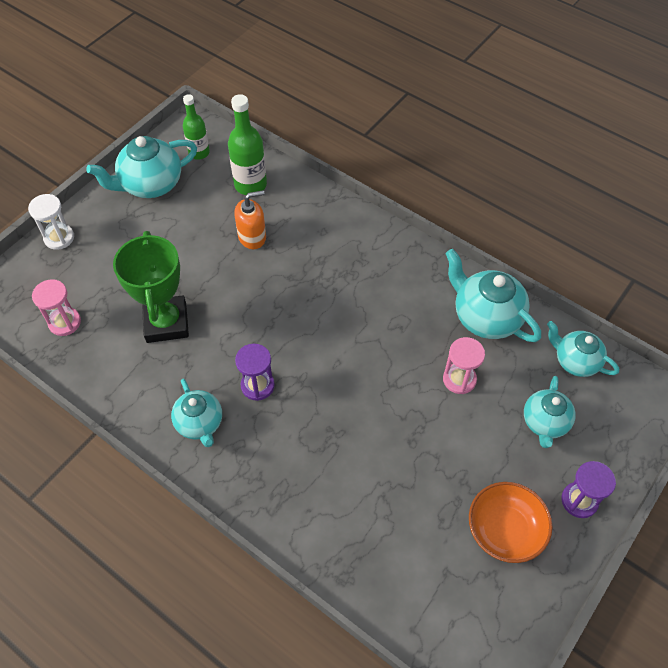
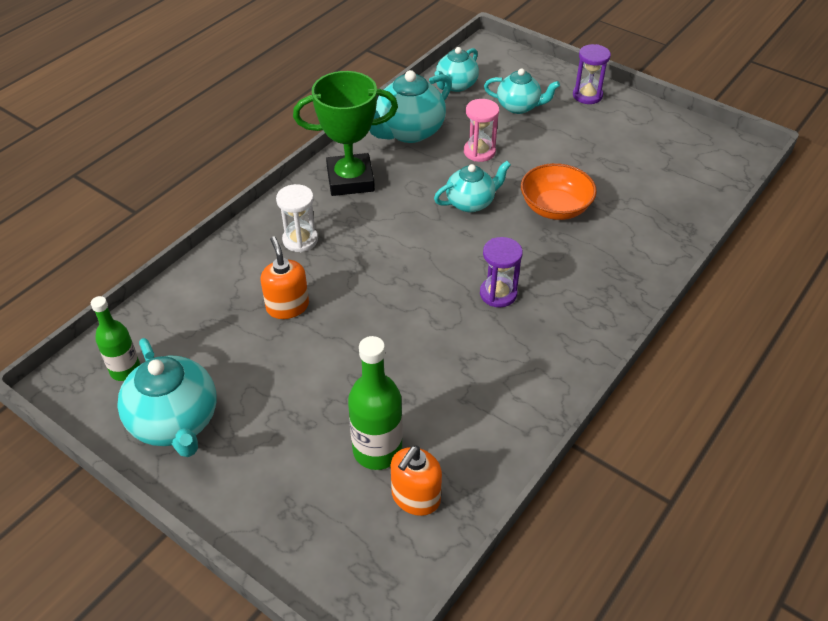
camera: 90 degrees left, 10 degrees down
white hourglass [28,194,74,250] -> white hourglass moved to [276,184,318,252]
pink hourglass [32,279,81,336] -> orange soap dispenser [391,446,442,516]
green trophy [113,231,189,343] -> green trophy moved to [293,71,398,196]
turquoise teapot [171,379,222,447] -> turquoise teapot moved to [434,161,511,212]
green bottle [228,94,267,195] -> green bottle moved to [348,336,403,470]
orange bowl [469,482,553,563] -> orange bowl moved to [521,163,597,220]

